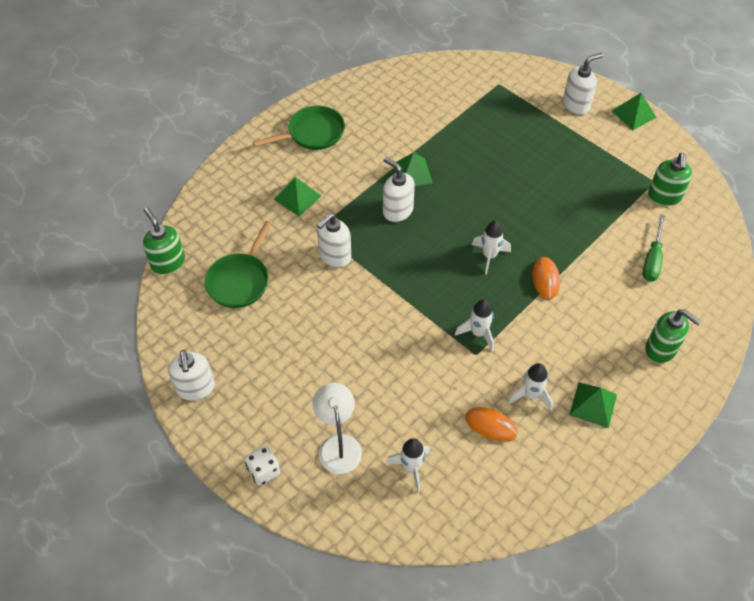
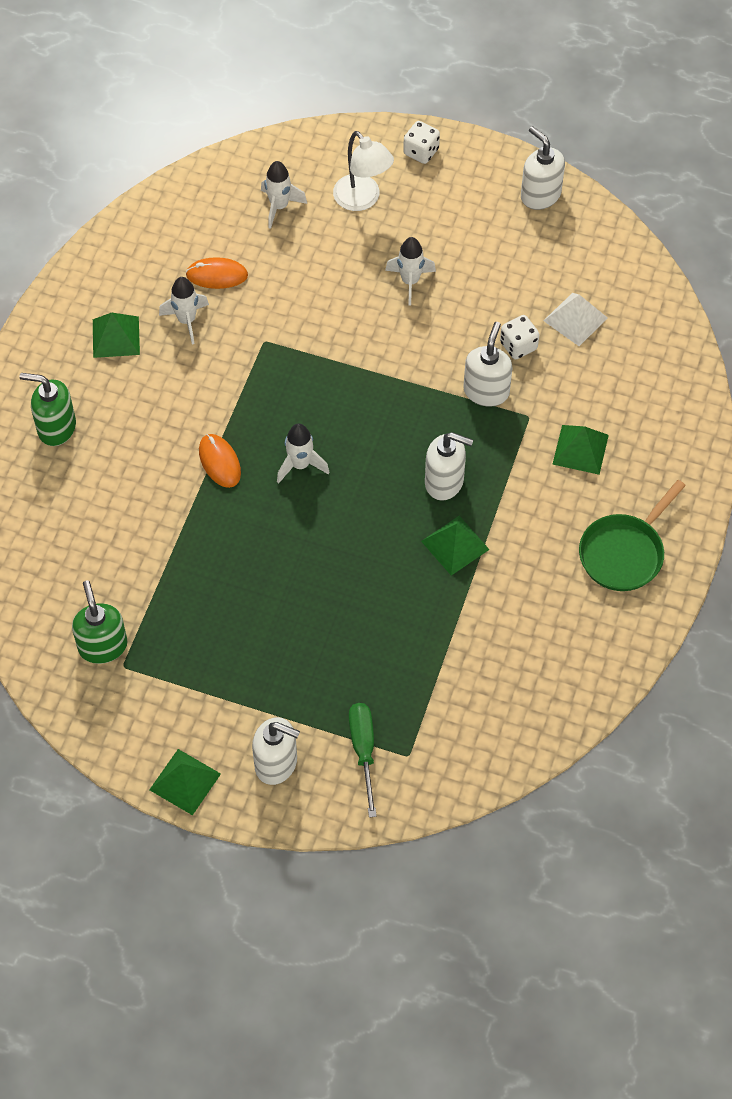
camera: 155 degrees right, 5 degrees up
green soap dispenser [143,208,185,275] -> none
green pan [205,221,272,308] -> white pyramid [544,293,608,346]
white rocket [455,299,494,351] -> white rocket moved to [385,237,436,306]
white soap dispenser [563,53,603,115] -> white soap dispenser turned 105 degrees counterclockwise [252,717,300,785]
green screwdriver [642,214,665,282] -> green screwdriver moved to [349,703,377,818]
none -> white dice [500,315,540,359]

